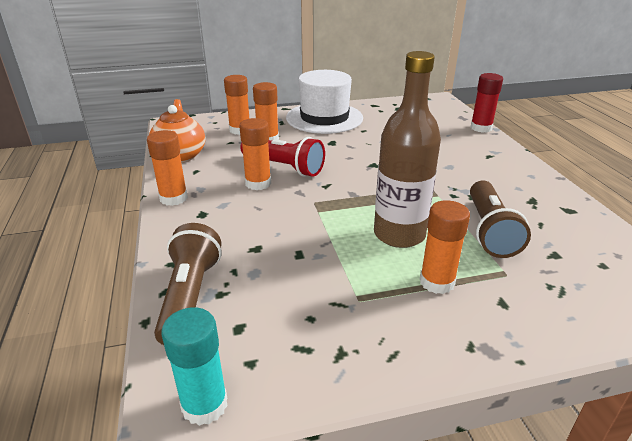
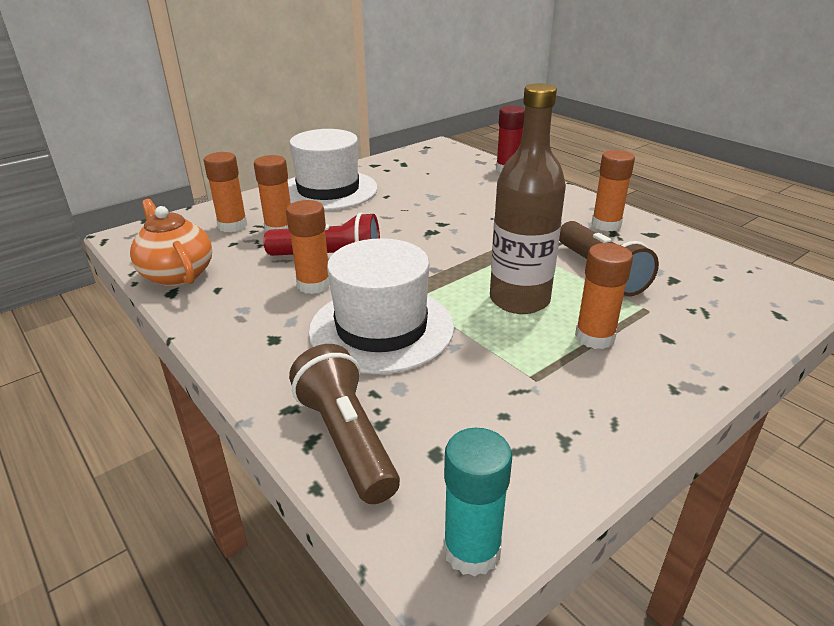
camera: 25 degrees left, 0 degrees up
orange glue stick [147,130,188,206] -> orange glue stick moved to [591,150,635,231]
none -> white hat [309,238,454,374]

